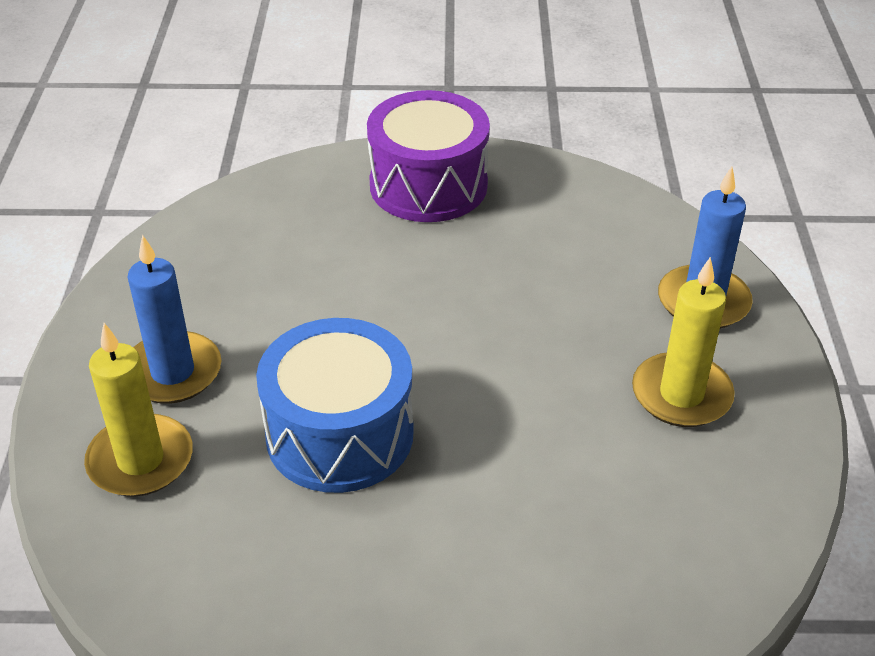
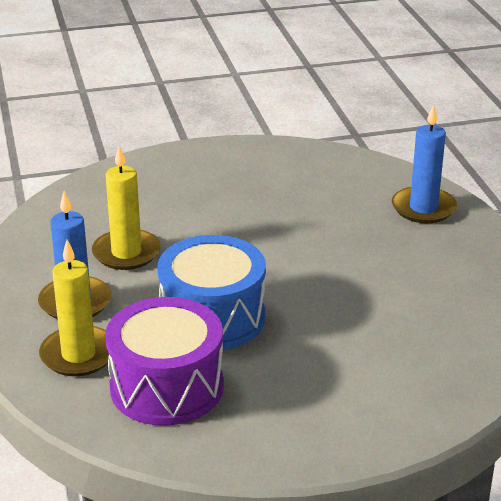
camera: 15 degrees left, 10 degrees down
purple drum [367,90,490,222] -> purple drum moved to [105,297,224,426]
yellow candle [632,257,735,427] -> yellow candle moved to [92,145,161,270]

